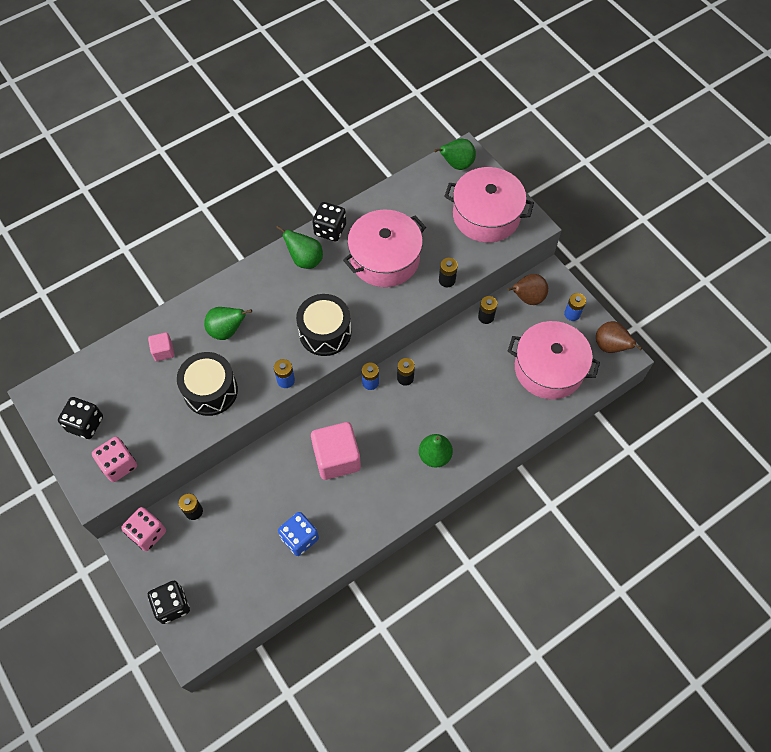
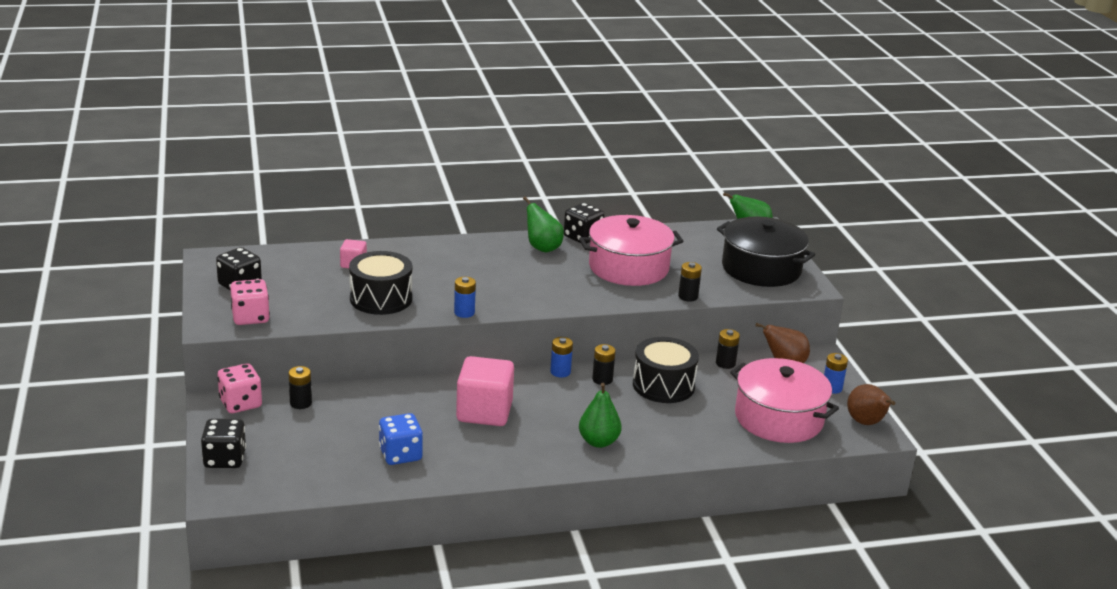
camera: 20 degrees right, 35 degrees down
green pear [204,307,252,340] -> none
black drum [296,294,351,356] -> black drum moved to [633,337,699,403]
pink pot [444,167,534,243] -> black pot [717,217,815,287]

